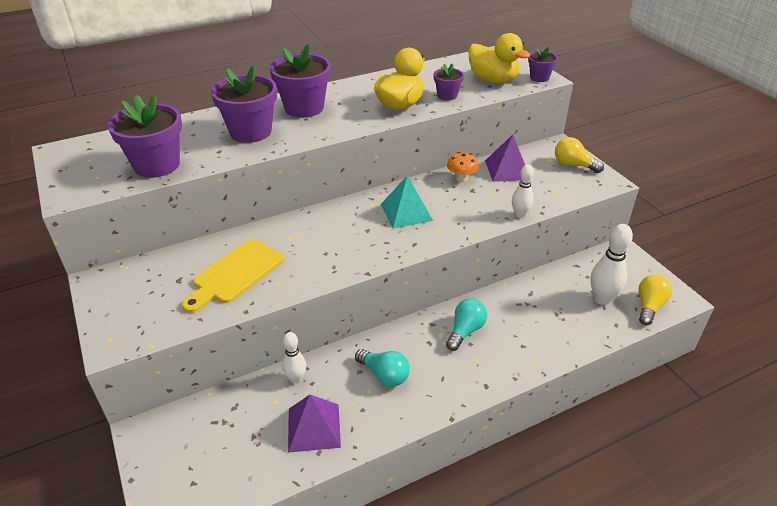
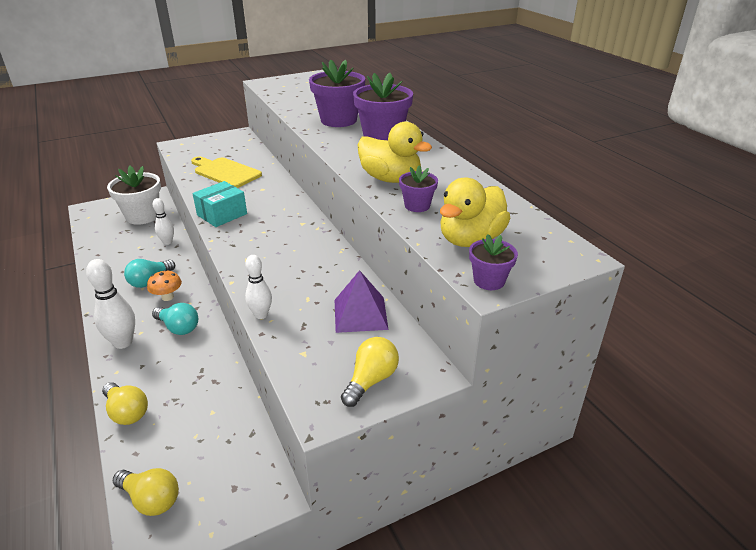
camera: 90 degrees right, 5 degrees down
purple flower pot [108,95,182,178] -> none
purple pyramid [288,395,341,453] -> none
turquoise pyramid [381,175,433,228] -> none
orange mushroom [447,152,479,182] -> orange mushroom moved to [147,270,182,301]
white bowling pin [590,224,633,305] -> white bowling pin moved to [86,259,135,349]
none -> yellow light bulb [102,382,148,425]
none -> white flower pot [107,166,161,225]
none -> turquoise box [192,181,247,227]

